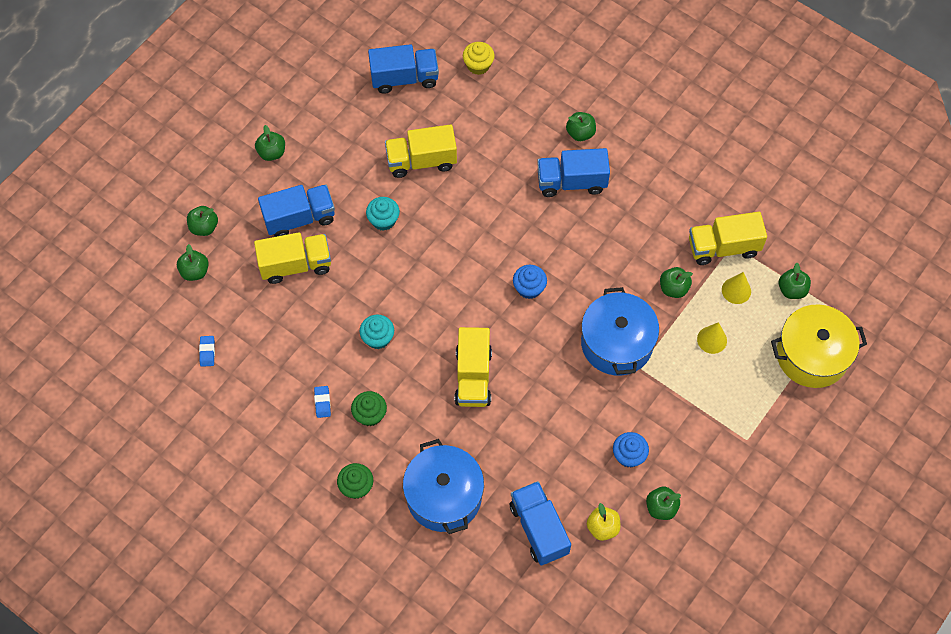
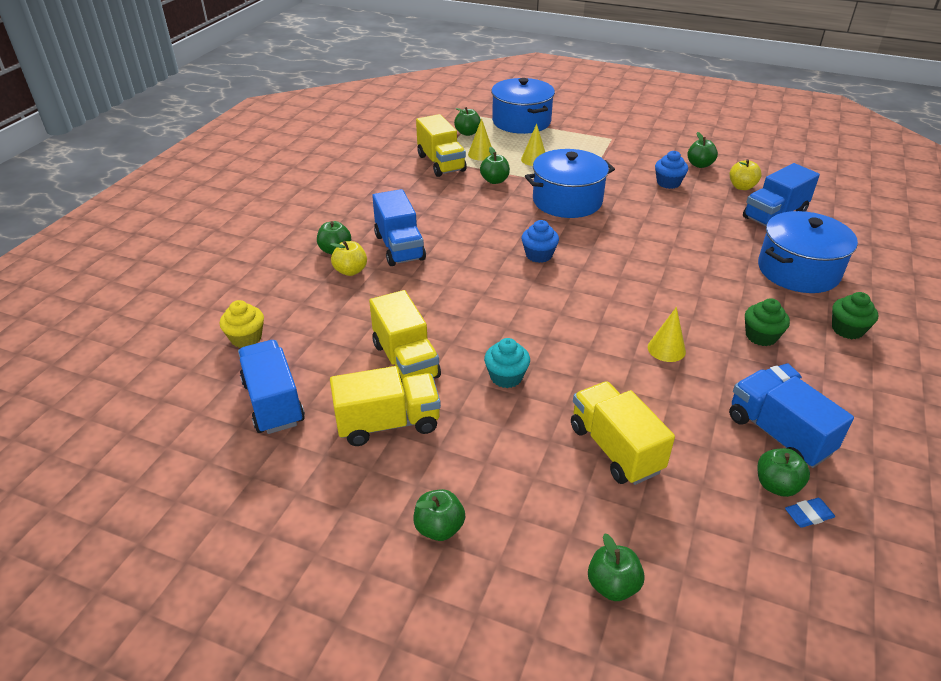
camera: 105 degrees left, 25 degrees down
green apple [177,244,209,281] -> green apple moved to [757,448,810,497]
blue truck [258,184,335,237] -> blue truck moved to [729,369,854,468]
turquoise cupcake [360,315,394,349] -> yellow cone [648,307,686,362]
yellow truck [454,327,492,407] -> yellow truck moved to [330,366,441,446]
yellow pot [771,304,867,388] -> blue pot [491,78,555,134]
none -> yellow apple [330,241,367,276]

